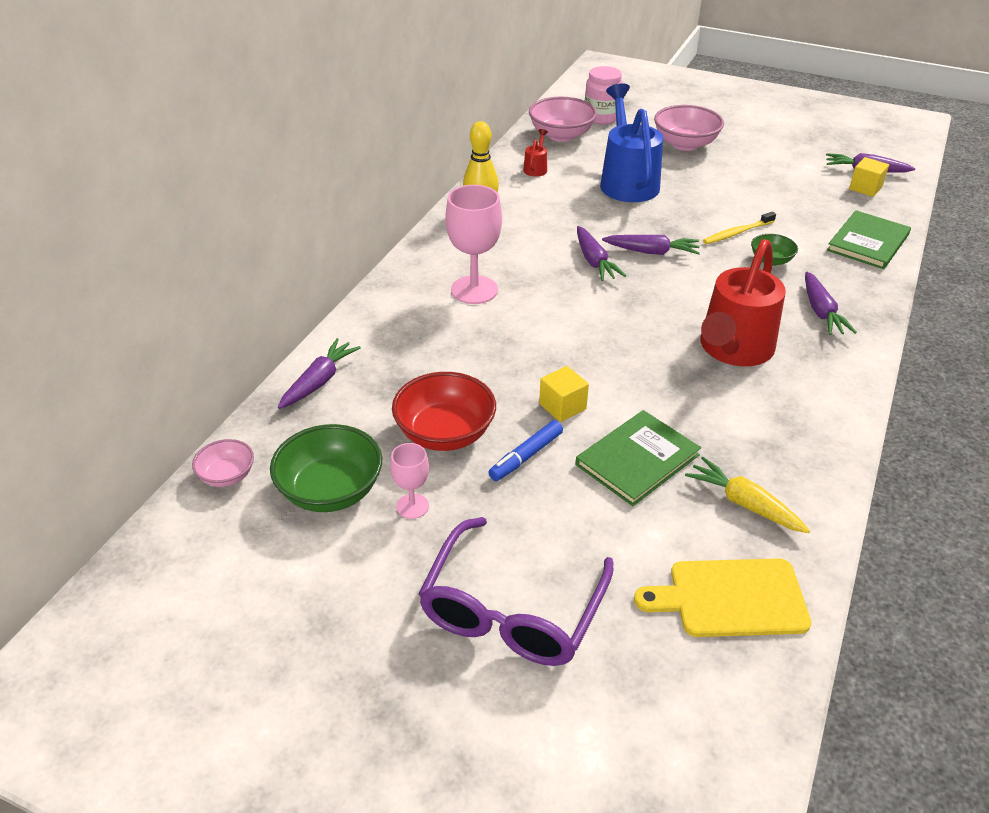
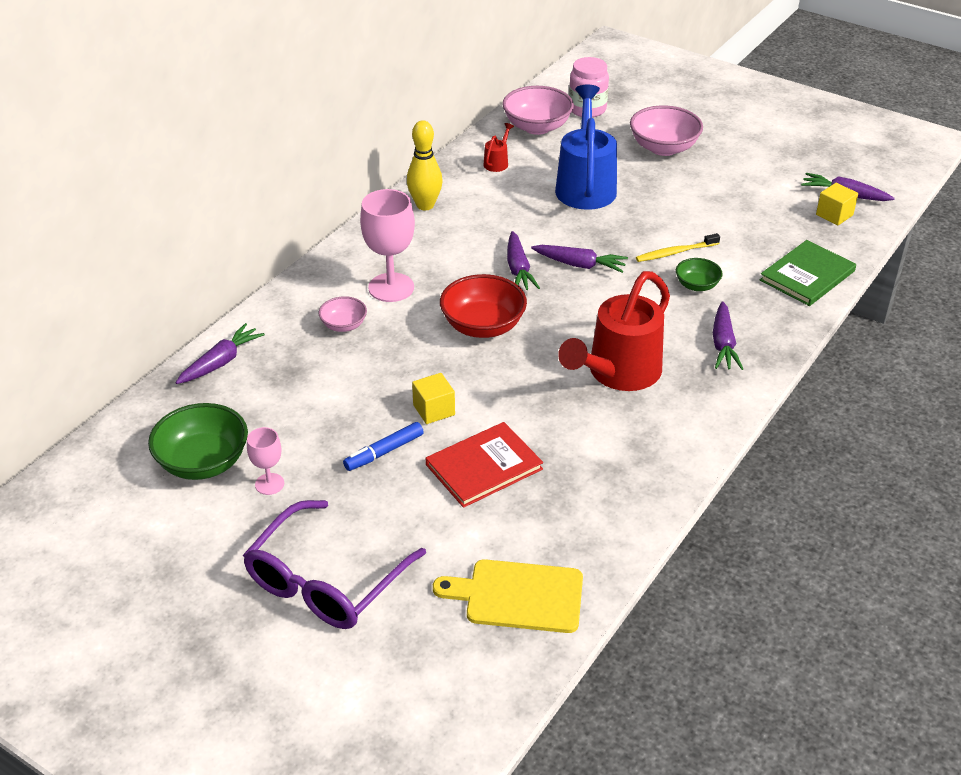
camera: 10 degrees right, 0 degrees up
pink bowl [192,439,254,487] -> pink bowl moved to [319,296,367,332]
red bowl [392,372,496,451] -> red bowl moved to [440,274,527,338]
green book [575,410,701,506] -> red book [426,422,543,508]
yellow carrot [685,457,810,533] -> none

